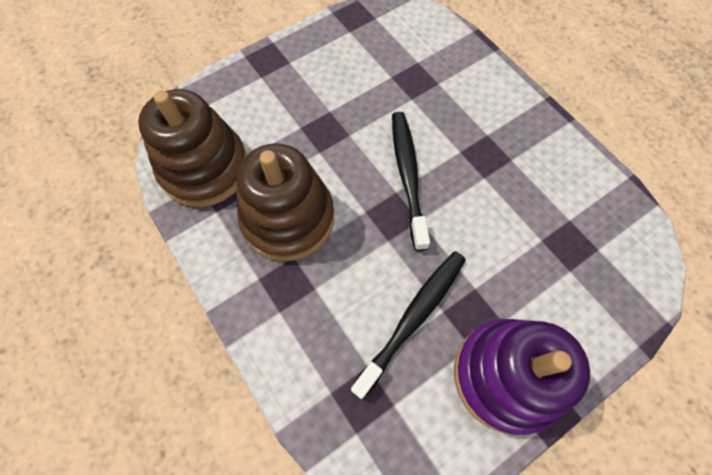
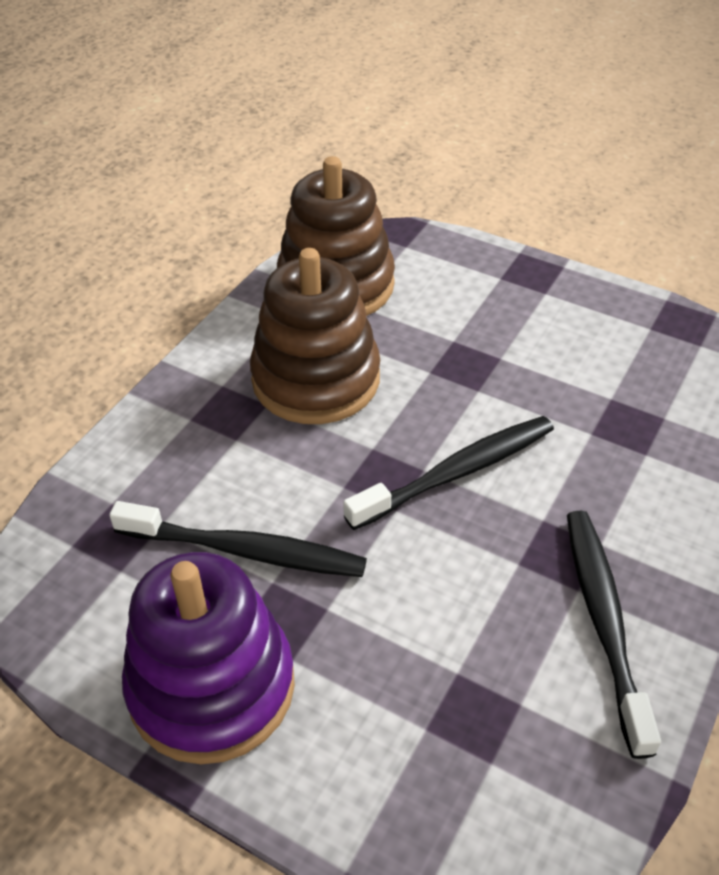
camera: 65 degrees right, 20 degrees down
none -> black toothbrush [567,511,661,759]

